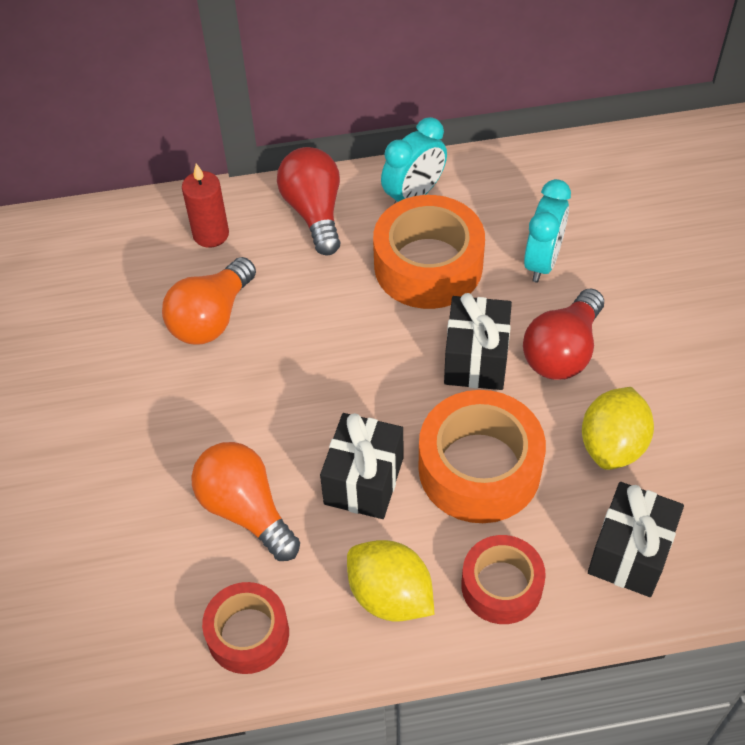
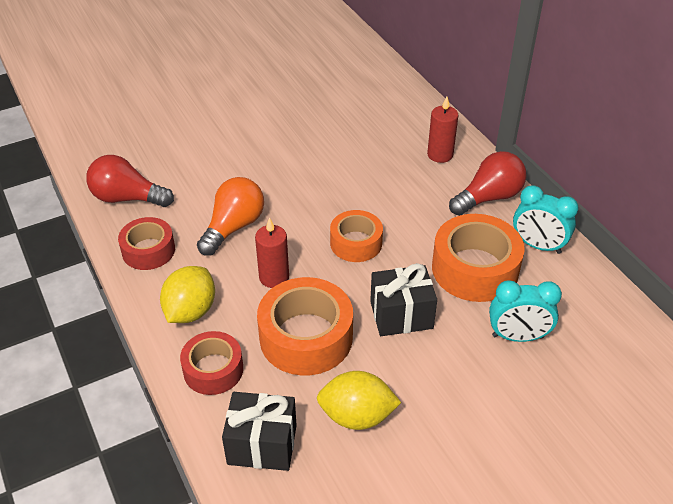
camera: 70 degrees right, 10 degrees down
orange light bulb [162,257,256,345] -> none
black gift [320,413,403,519] -> red candle [255,217,289,288]
red light bulb [523,288,604,380] -> red light bulb moved to [86,155,174,207]
none -> orange tape [330,210,383,262]

